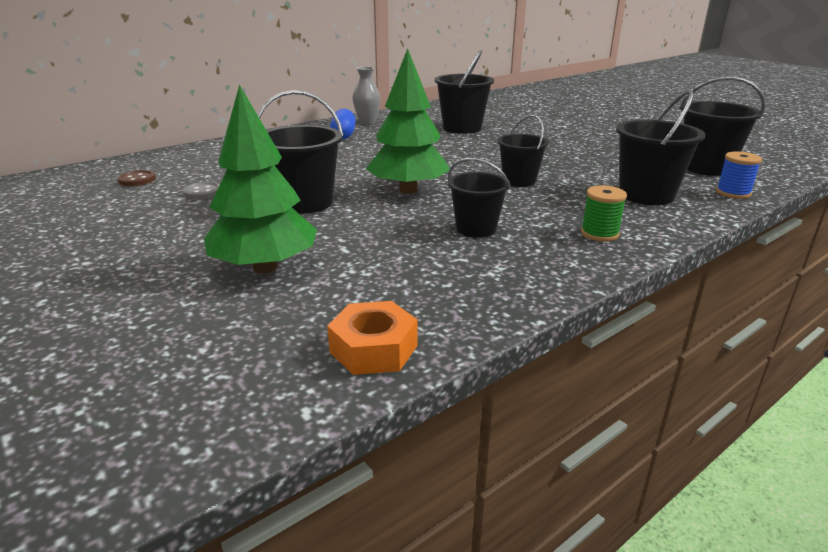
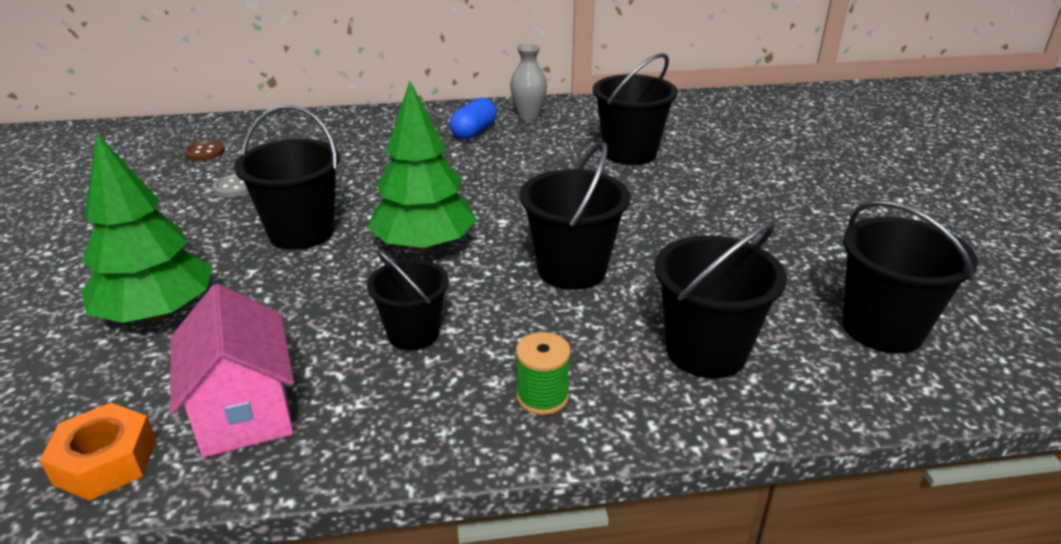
camera: 30 degrees right, 5 degrees up
black bucket [497,115,549,187] -> black bucket [520,142,631,290], size x1.51
blue spool [716,151,762,199] -> none
none -> pink house [170,284,294,458]

